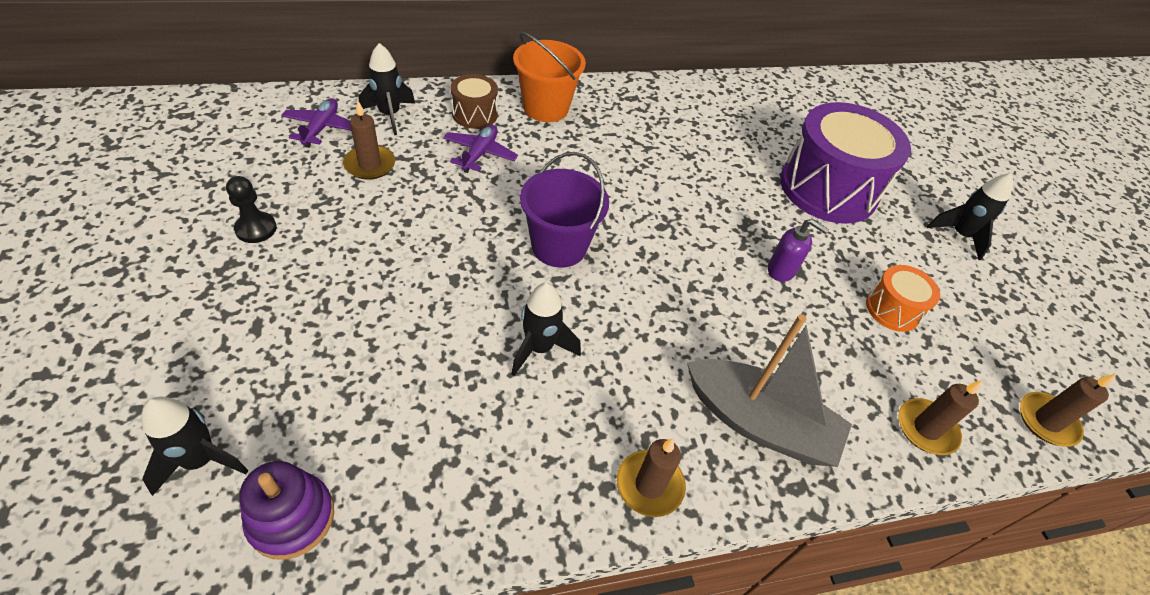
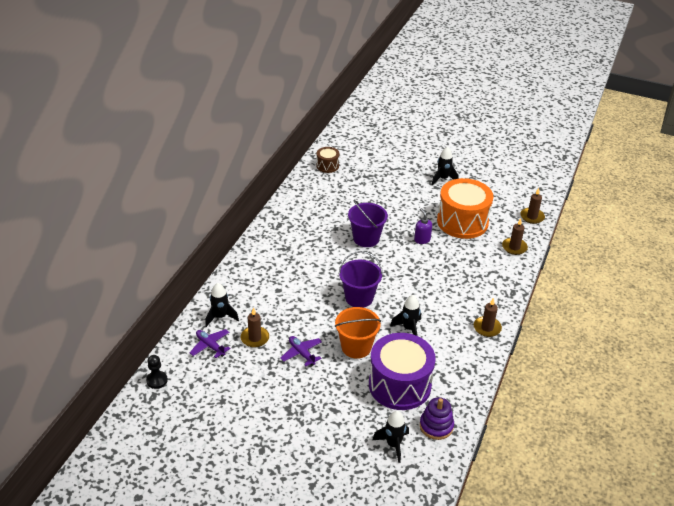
camera: 50 degrees left, 10 degrees down
black pawn [226,176,277,243] -> black pawn moved to [146,355,168,389]
purple plane [443,125,518,173] -> purple plane moved to [281,336,322,366]
brown drum [451,74,498,129] -> brown drum moved to [316,147,340,173]
orange bucket [513,32,586,122] -> orange bucket moved to [335,307,381,359]
grey boat [687,314,852,467] -> none
purple soap dispenser [768,219,829,282] -> purple soap dispenser turned 90 degrees counterclockwise [414,208,432,244]
purple drum [780,102,911,224] -> purple drum moved to [369,333,436,410]
orange drum [866,265,940,332] -> orange drum [437,178,493,239], size x2.10
none -> purple bucket [348,200,388,247]

